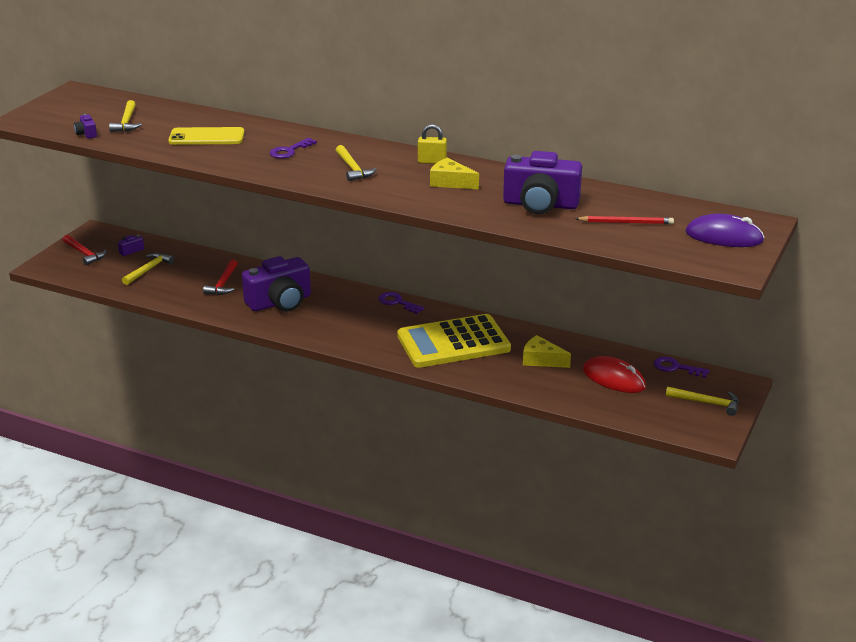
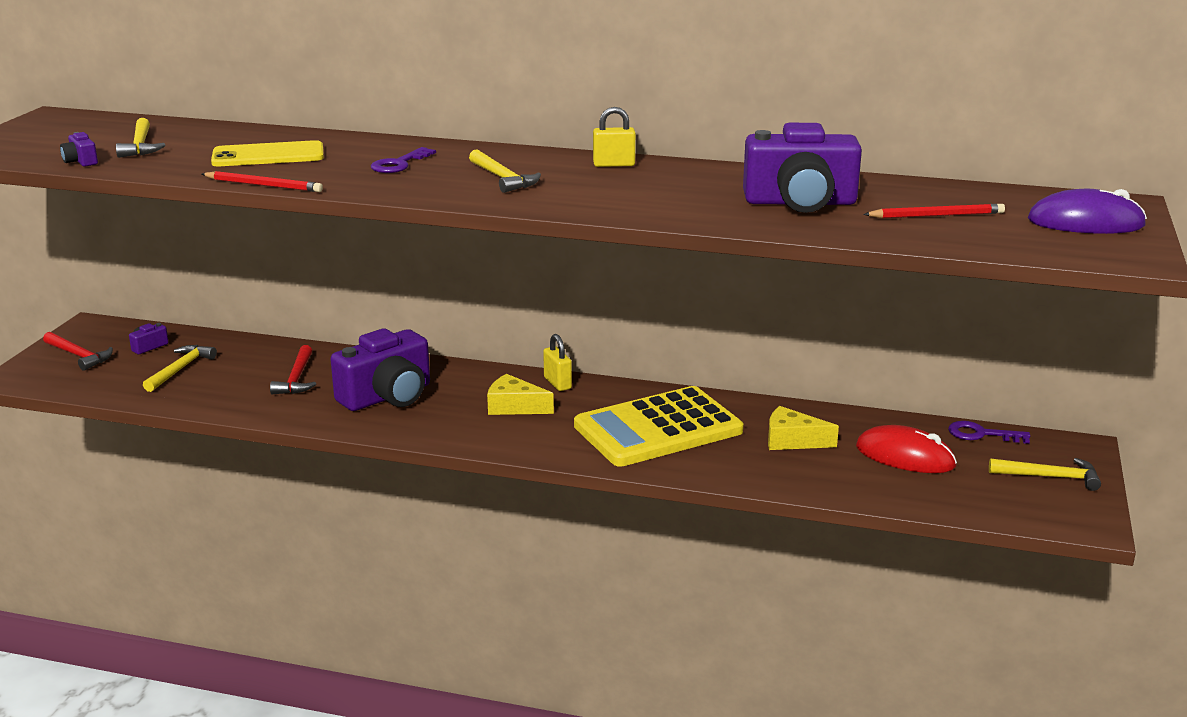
camera: 10 degrees left, 5 degrees down
purple key [378,292,424,314] -> yellow padlock [543,334,572,391]
yellow cheese [430,157,479,189] -> yellow cheese moved to [487,374,554,415]
none -> red pencil [202,171,323,192]

